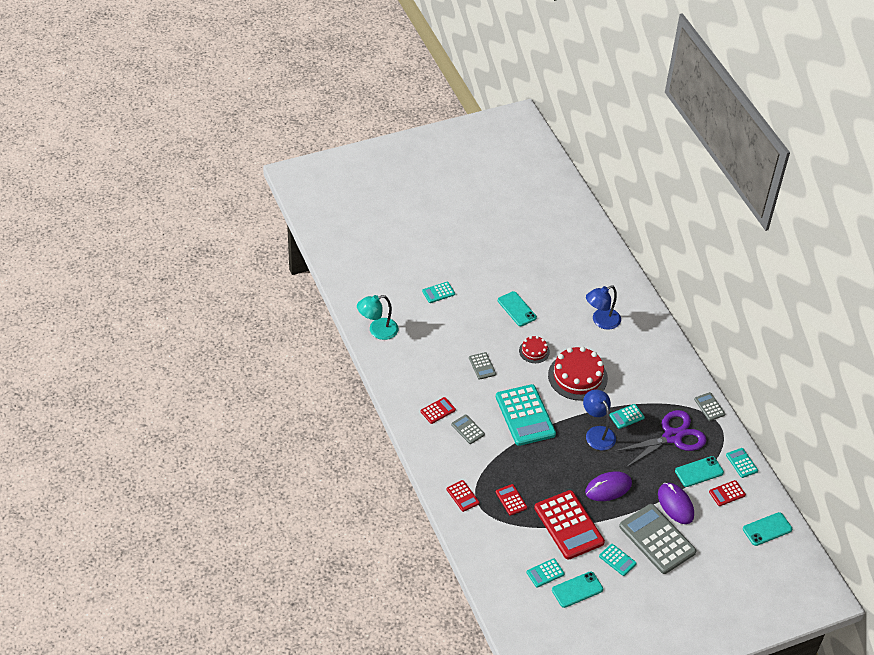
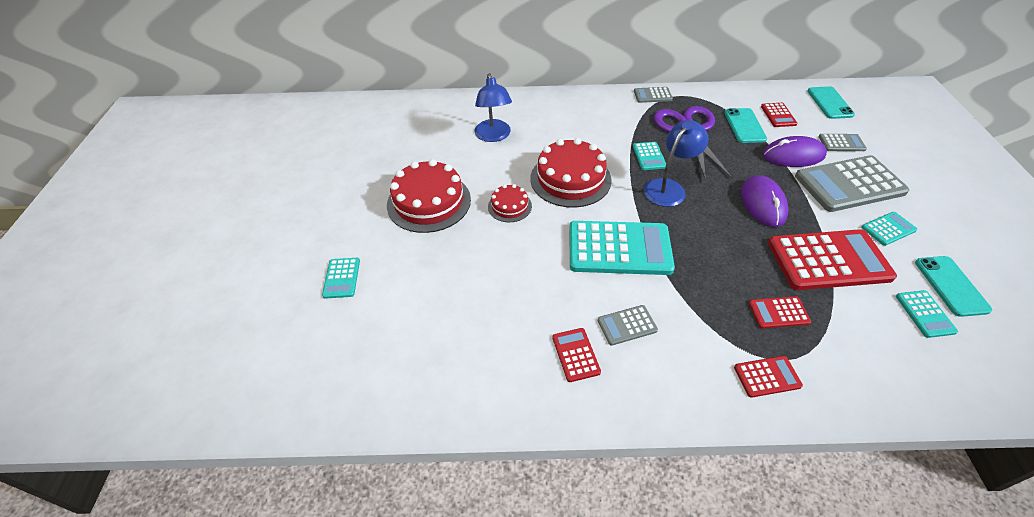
camera: 65 degrees left, 0 degrees up
turquoise lamp [357,295,398,340] -> none
grey calculator [469,352,496,380] -> grey calculator moved to [819,134,867,151]
turquoise phone [498,291,537,326] -> red cake [387,159,471,233]
blue lamp [583,389,616,450] -> blue lamp turned 135 degrees clockwise [644,120,709,207]
turquoise calculator [726,448,758,478] -> none

